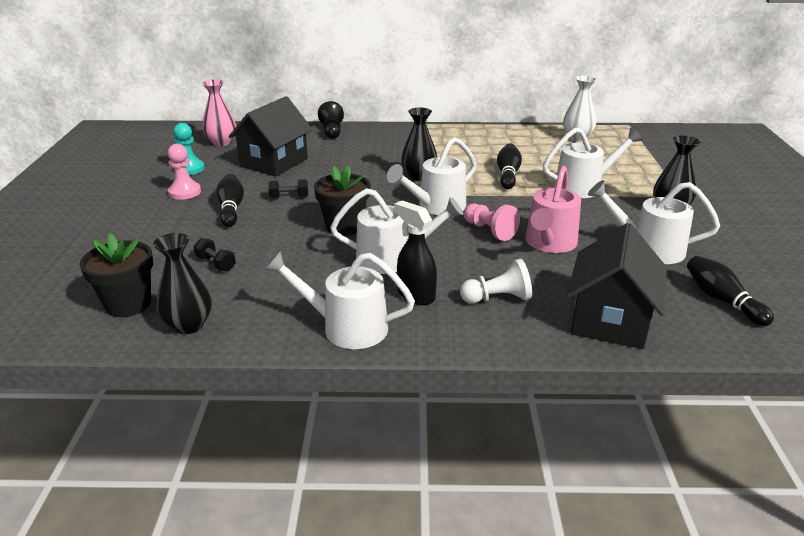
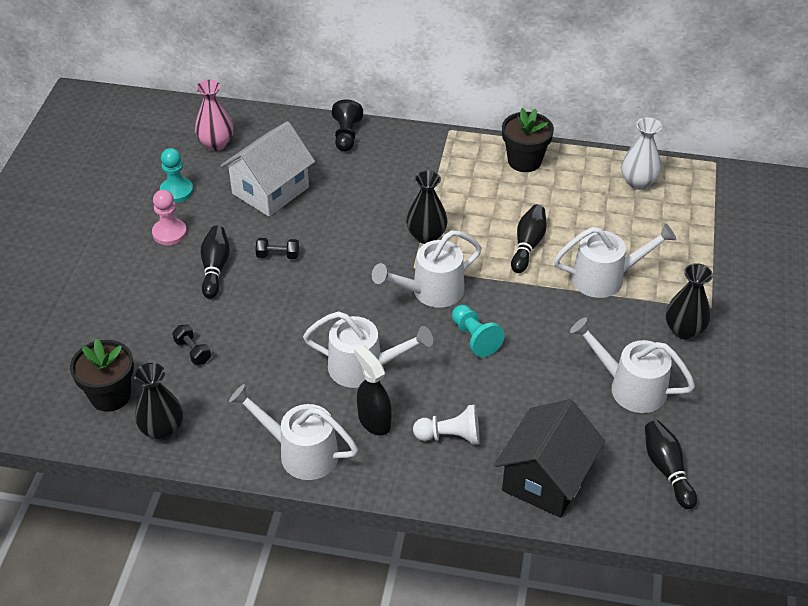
camera: 10 degrees right, 15 degrees up
black house [229,96,313,176] -> white house [220,121,315,217]
black flower pot [314,165,370,236] -> black flower pot moved to [502,108,554,172]
pink pawn [463,203,520,241] -> turquoise pawn [452,305,505,357]
pink watering can [525,166,581,253] -> none

